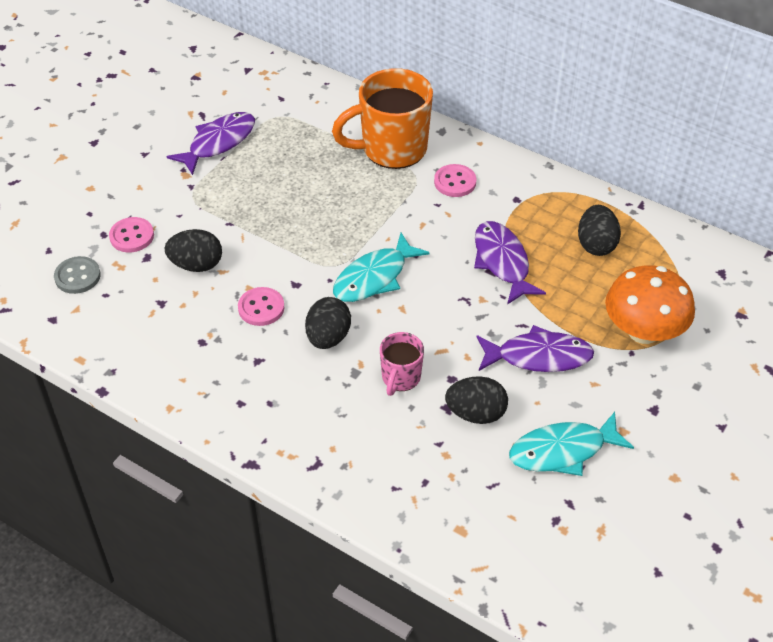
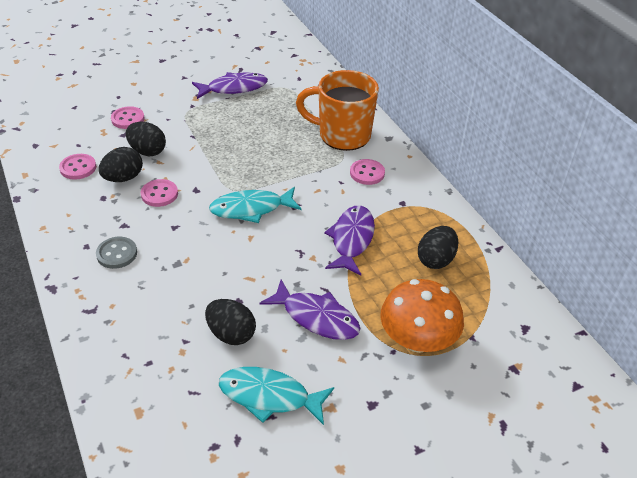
camera: 30 degrees right, 5 degrees down
grey button [54,256,101,294] -> grey button moved to [96,237,137,269]
black egg [305,297,351,349] -> black egg moved to [99,147,143,182]
pink mug [380,332,424,396] -> none
none -> pink button [59,154,96,180]

